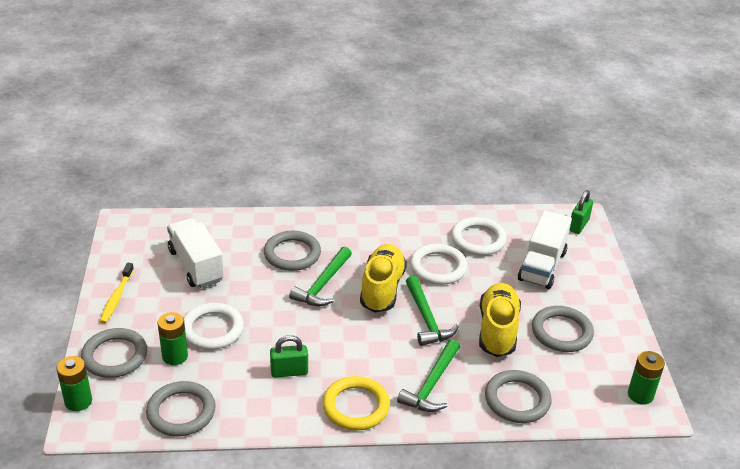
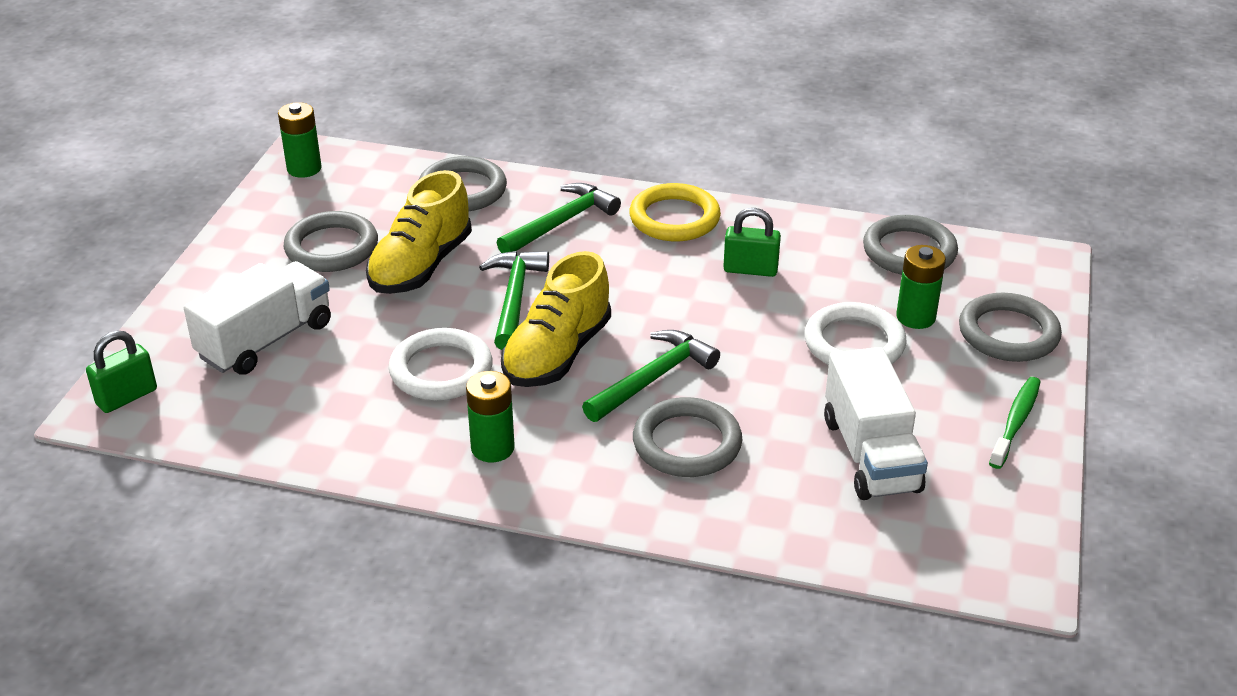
camera: 160 degrees left, 0 degrees up
green battery [57,356,92,411] -> green battery moved to [466,371,515,462]
yellow toothbrush [99,263,134,324] -> green toothbrush [989,377,1041,469]
white ring [451,217,507,256] -> none

